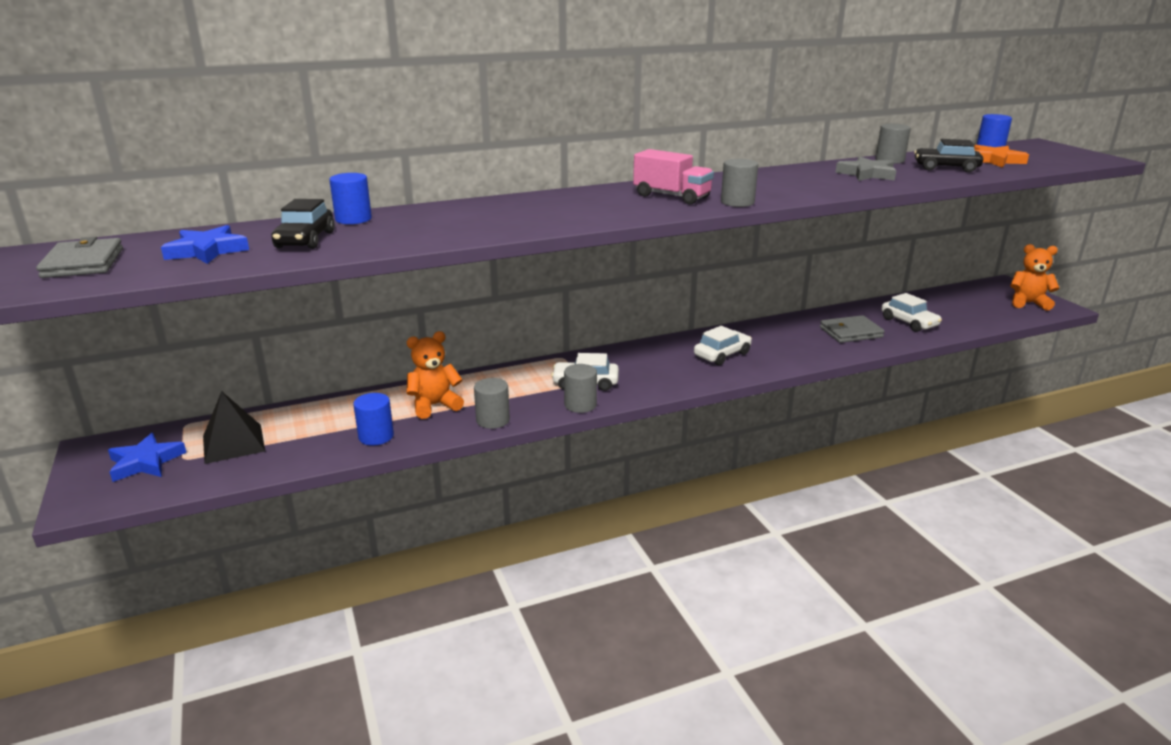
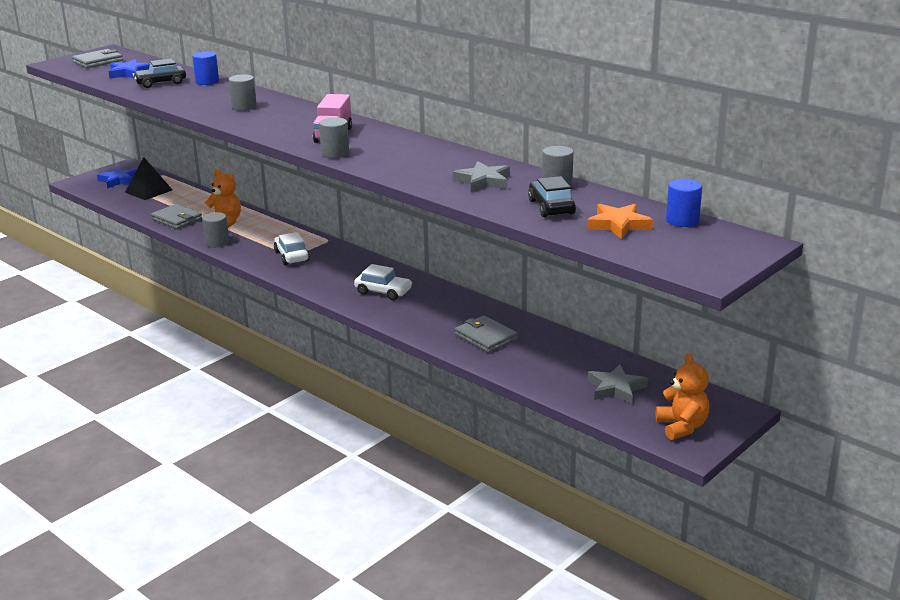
camera: 65 degrees right, 0 degrees up
blue cylinder [353,393,394,446] -> grey wallet [151,204,202,229]
grey cylinder [564,364,597,413] -> grey cylinder moved to [229,74,257,111]
white car [881,293,942,332] -> none
none -> grey star [588,365,648,404]

